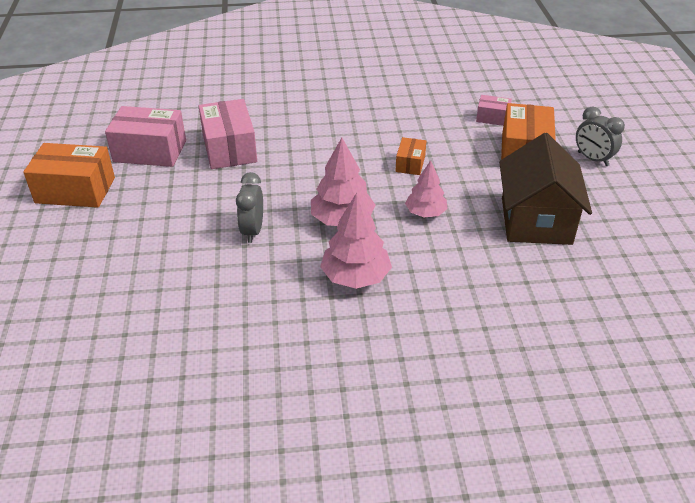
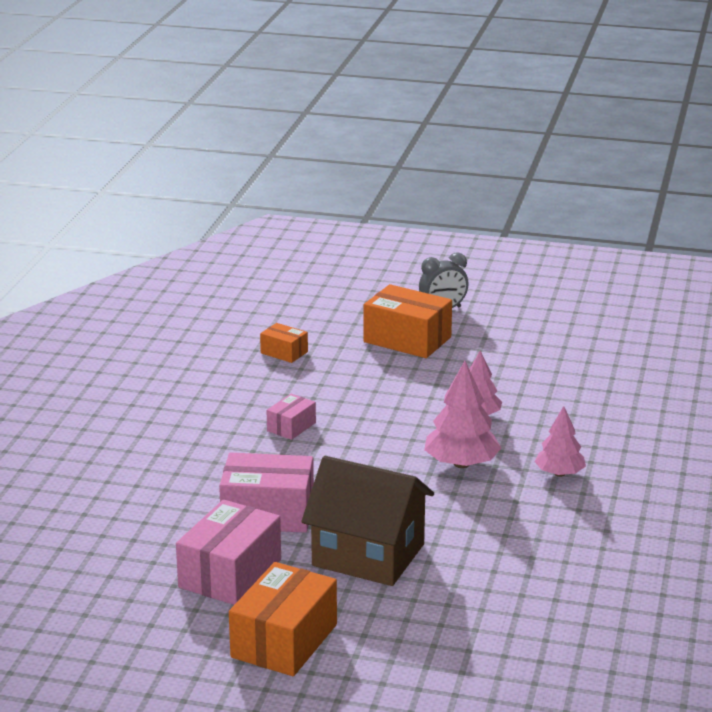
camera: 70 degrees left, 15 degrees down
grey clock [236,172,263,243] -> none
pink tree [320,193,392,289] -> pink tree [534,406,586,477], size x0.66
orange box [396,137,426,175] -> orange box moved to [260,323,308,363]
pink box [476,95,512,126] -> pink box moved to [266,394,316,440]
brown house [499,133,592,245] -> brown house moved to [301,456,434,586]

